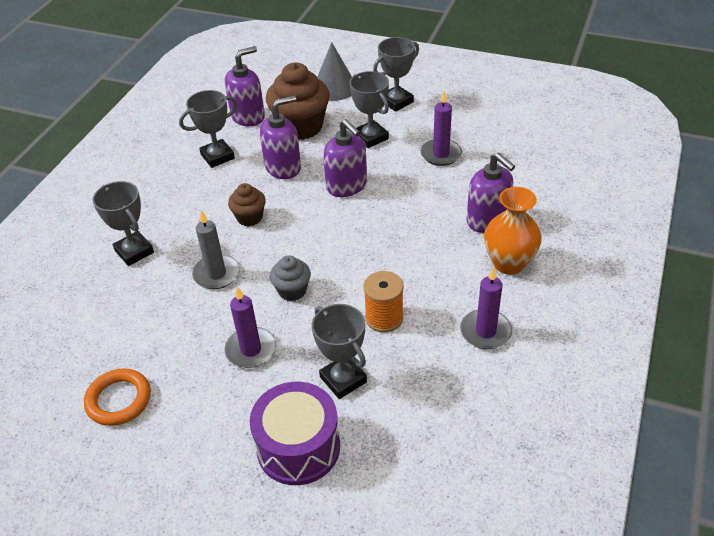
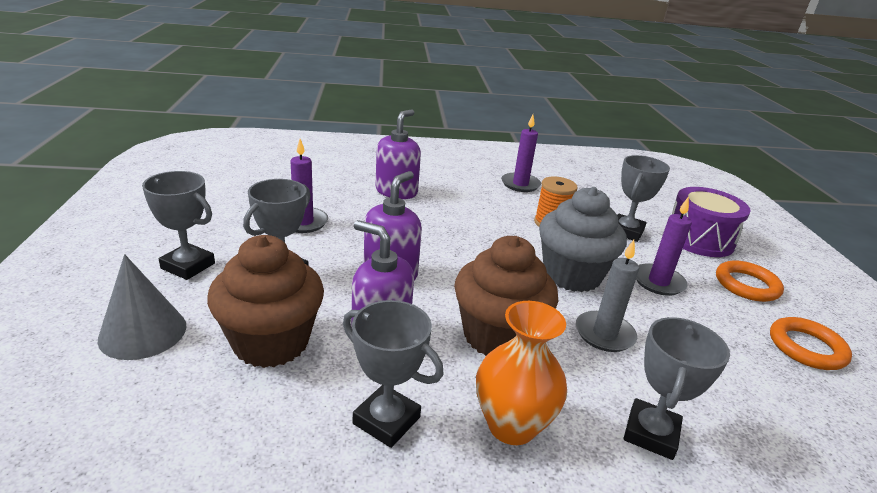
camera: 120 degrees left, 15 degrees down
purple soap dispenser [225,46,265,126] -> none
brown cupcake [228,183,266,226] -> brown cupcake [454,236,558,356], size x1.90
grey cupcake [270,255,311,301] -> grey cupcake [539,187,627,292], size x1.90
orange vase [484,187,542,275] -> orange vase moved to [476,301,567,445]
none -> orange ring [716,260,784,302]

